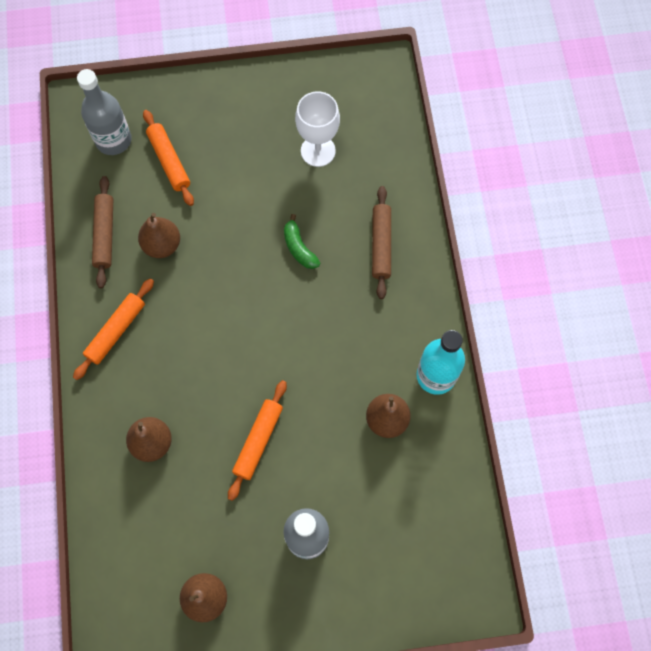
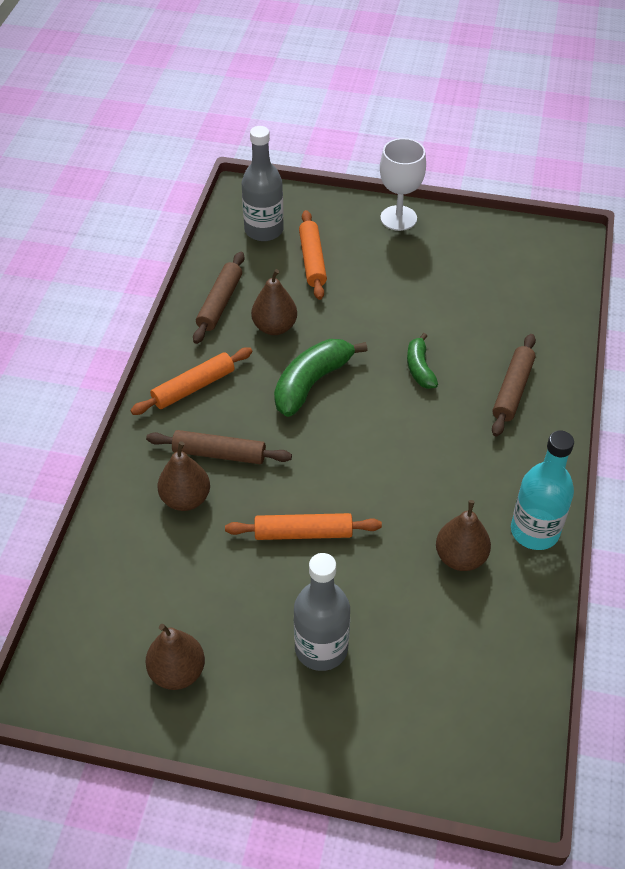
camera: 20 degrees right, 20 degrees down
orange rolling pin [228,380,287,501] -> orange rolling pin turned 45 degrees clockwise [225,513,382,540]
white goblet [295,91,340,167] -> white goblet moved to [380,138,426,231]
none -> brown rolling pin [146,430,292,464]
none -> green banana [274,339,368,417]

